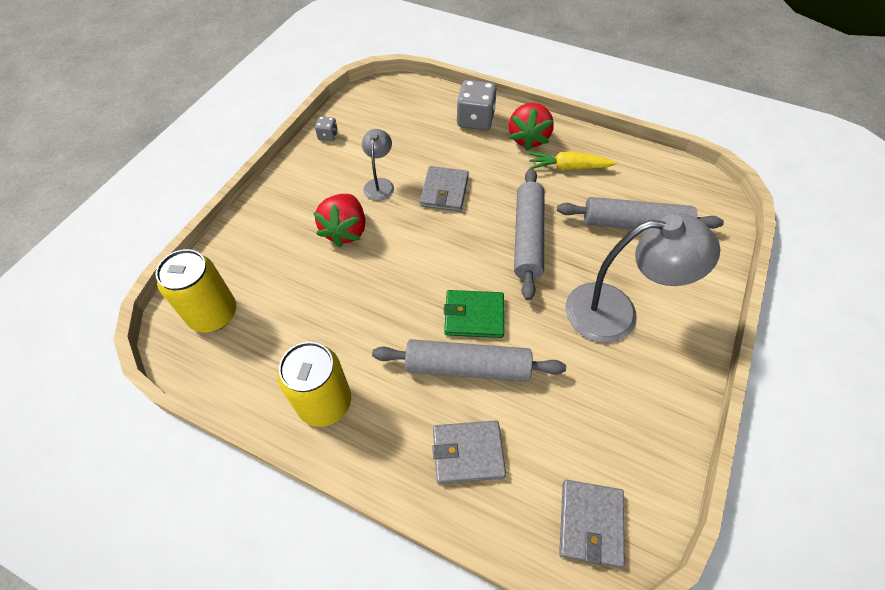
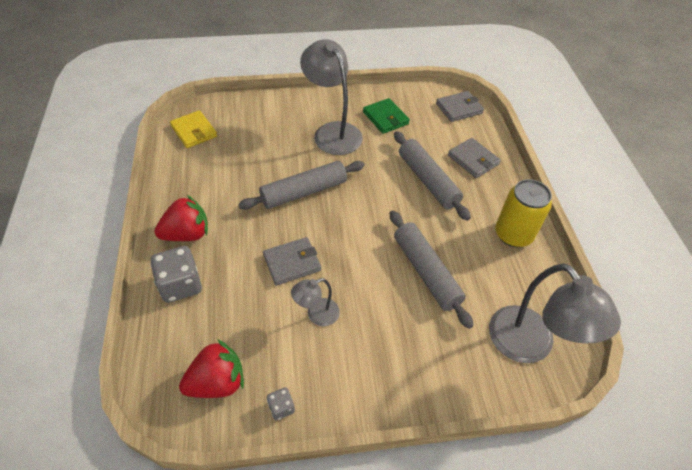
camera: 125 degrees left, 5 degrees down
yellow can [156,249,236,332] -> grey lamp [489,264,621,363]
red strawberry [313,194,365,247] -> red strawberry moved to [179,339,244,398]
green wallet [444,290,504,338] -> green wallet moved to [363,98,410,134]
yellow carrot [528,152,617,170] -> none
grey rolling pin [557,197,724,229] -> grey rolling pin moved to [390,211,474,329]
none -> yellow wallet [170,110,217,148]

